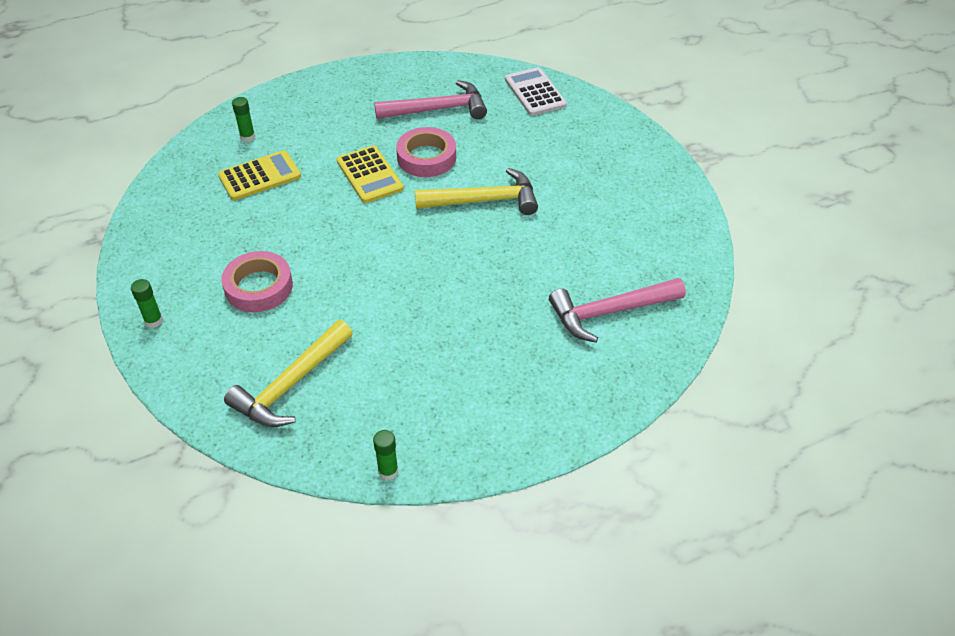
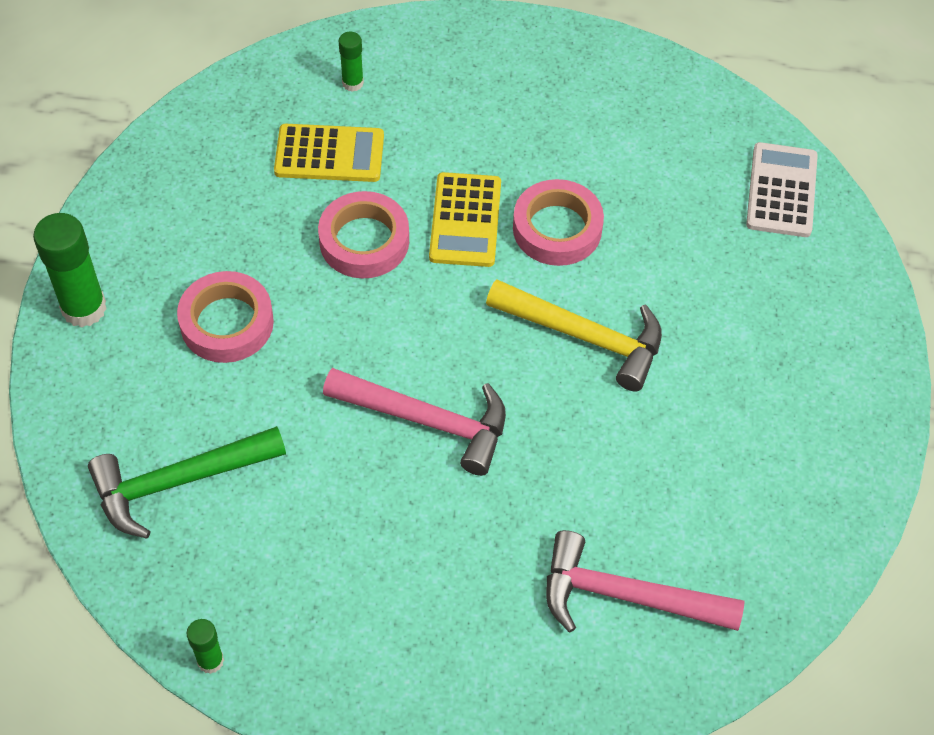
camera: 30 degrees right, 10 degrees up
green glue stick [131,279,163,328] -> green glue stick [33,213,107,327], size x1.88
yellow hammer [224,320,353,427] -> green hammer [88,426,286,538]
pink hammer [374,80,487,119] -> pink hammer moved to [323,368,506,476]
none -> pink tape [318,191,409,279]

